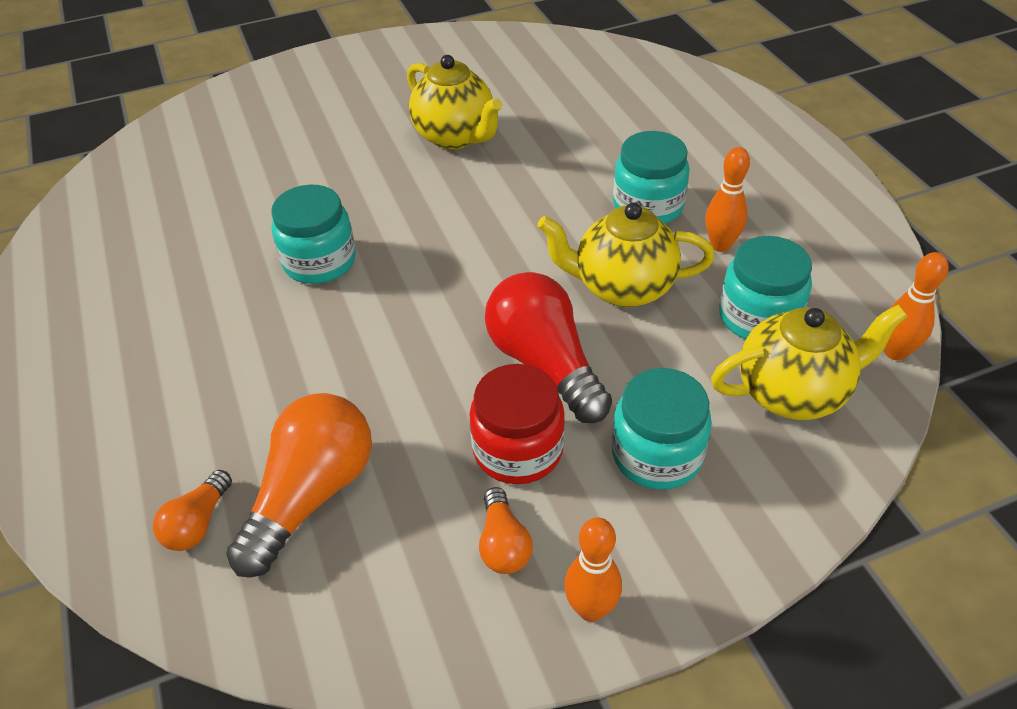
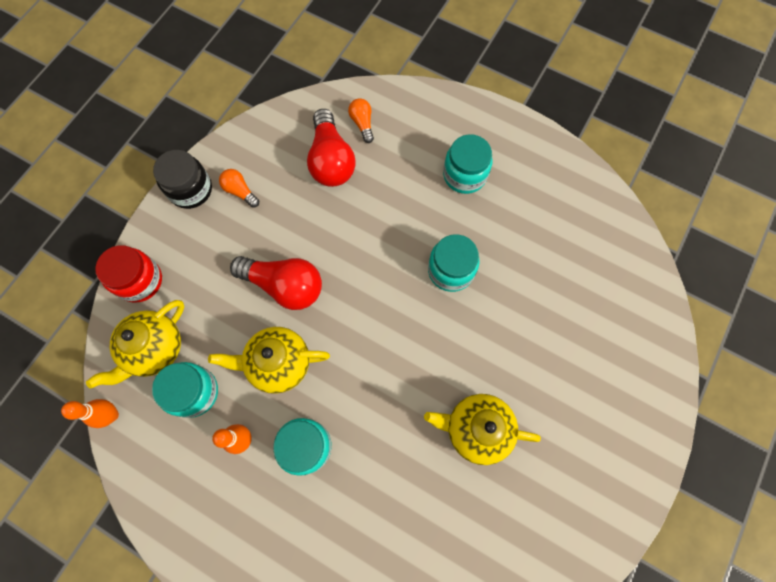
camera: 140 degrees right, 25 degrees up
orange light bulb [226,393,372,578] -> red light bulb [307,109,356,187]
red jar [469,364,565,484] -> red jar moved to [95,245,162,303]
yellow teapot [537,202,715,307] -> yellow teapot turned 150 degrees counterclockwise [208,327,330,394]
orange bowling pin [564,517,622,622] -> black jar [153,150,212,209]
turquoise jar [612,368,712,490] -> turquoise jar moved to [443,134,492,194]

